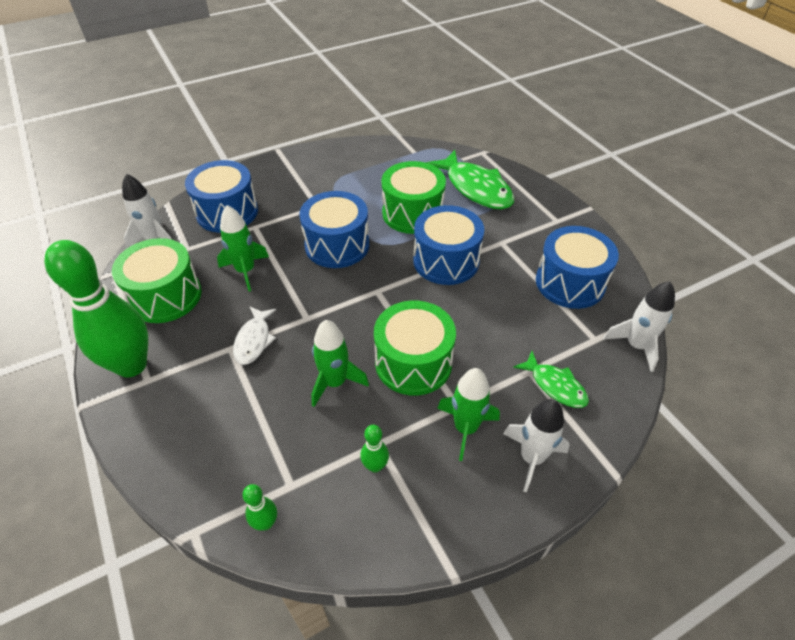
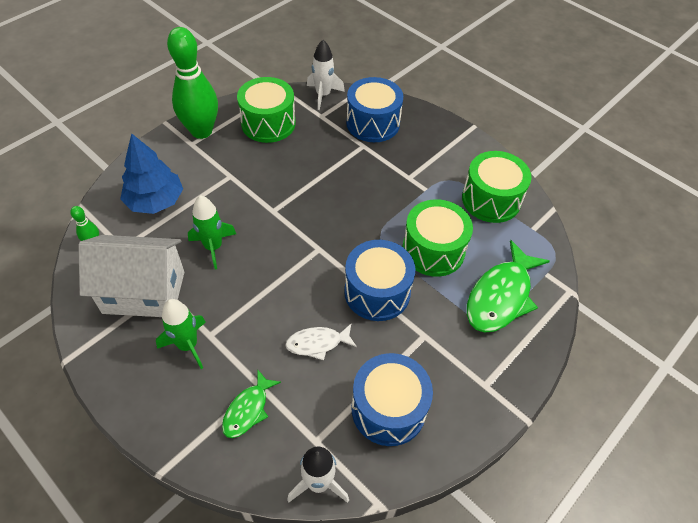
camera: 70 degrees right, 5 degrees up
green rocket [217,205,269,291] -> none
white fish [233,307,276,365] -> white fish moved to [285,324,357,360]
blue drum [299,191,369,268] -> none
green bowling pin [360,425,389,473] -> white house [78,235,184,317]
green drum [374,301,456,396] -> green drum moved to [462,151,532,223]
white rocket [503,399,570,492] -> none
none -> blue tree [120,133,183,214]

